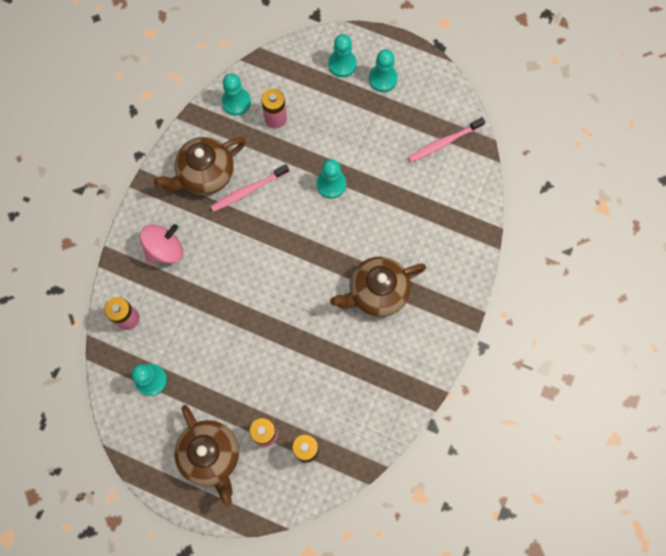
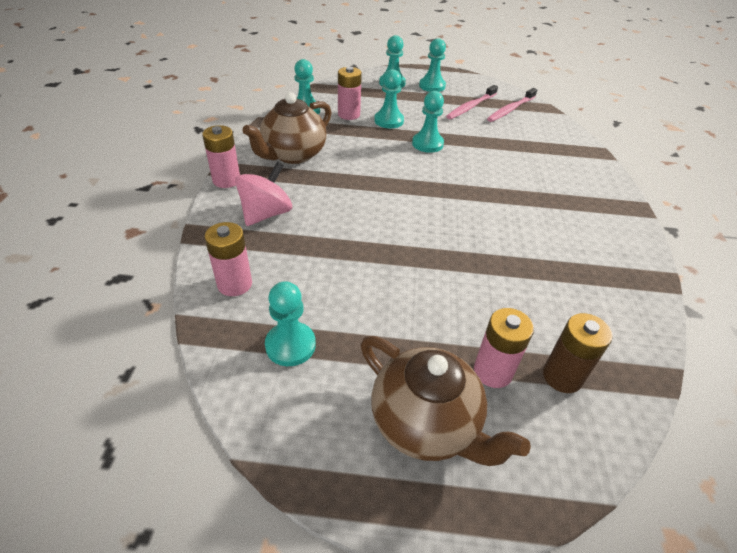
camera: 20 degrees left, 30 degrees down
pink toothbrush [210,164,289,212] -> pink toothbrush moved to [446,85,498,119]
brown teapot [330,257,426,317] -> none
none -> pink battery [202,125,240,188]
none -> turquoise pawn [374,69,404,128]

